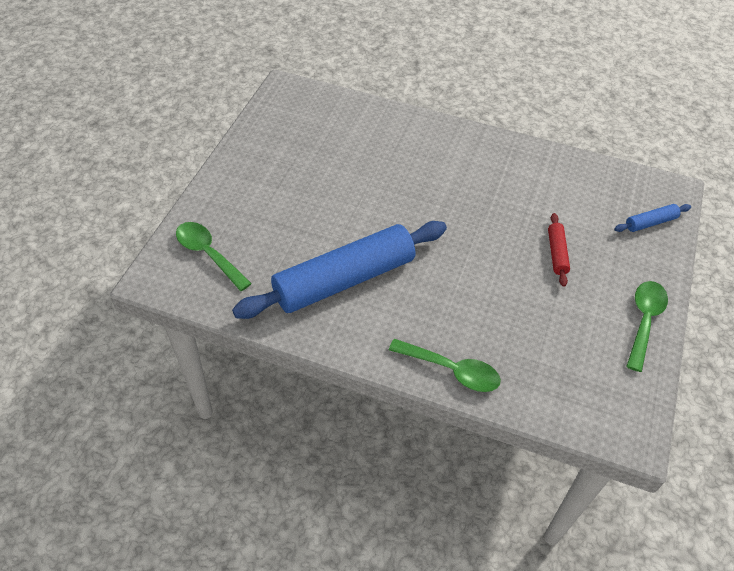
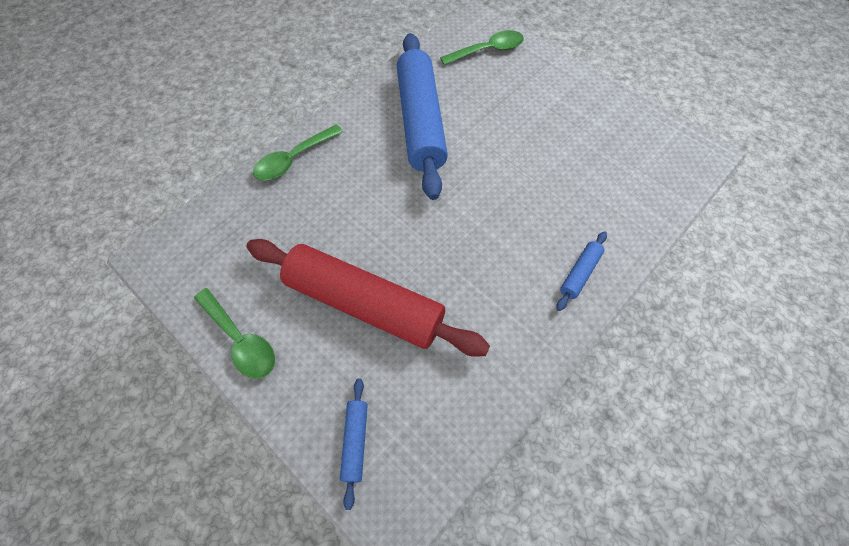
camera: 115 degrees right, 10 degrees up
red rolling pin [548,213,570,287] -> red rolling pin [246,239,490,357], size x2.44
none -> blue rolling pin [557,231,607,311]

